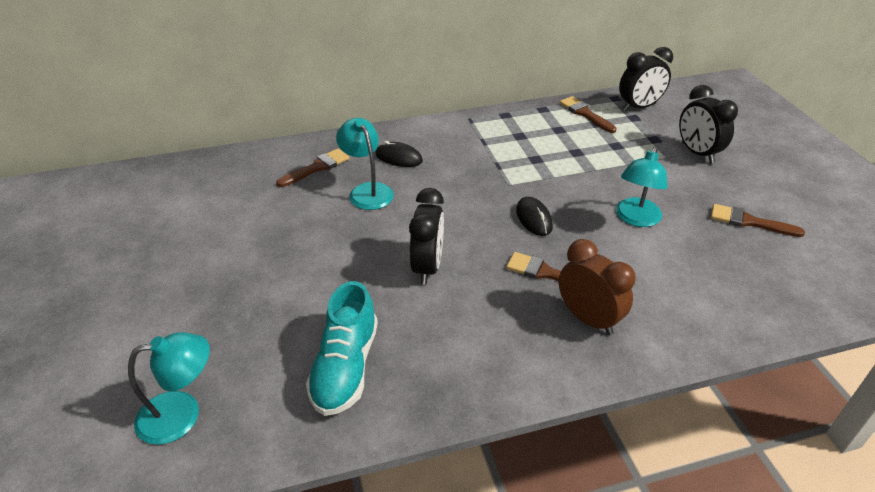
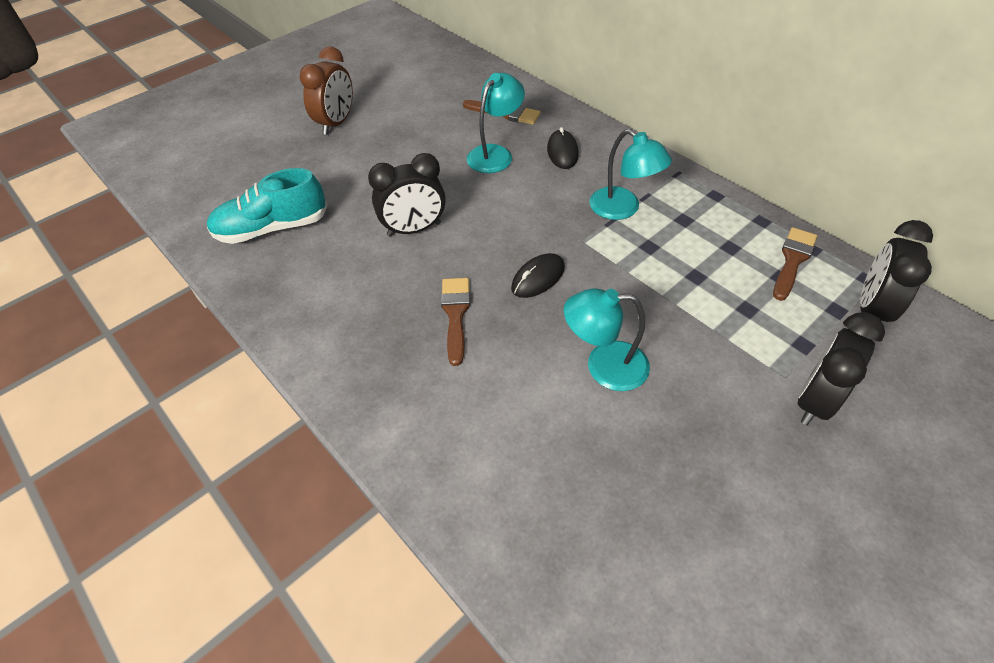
camera: 65 degrees right, 10 degrees up
turquoise lamp [128,332,210,445] -> turquoise lamp moved to [589,129,672,220]
brown clock [559,239,636,335] -> brown clock moved to [300,46,353,135]
black clock [619,47,673,111] -> black clock turned 75 degrees clockwise [860,220,933,322]
brown brush [711,204,805,237] -> none

